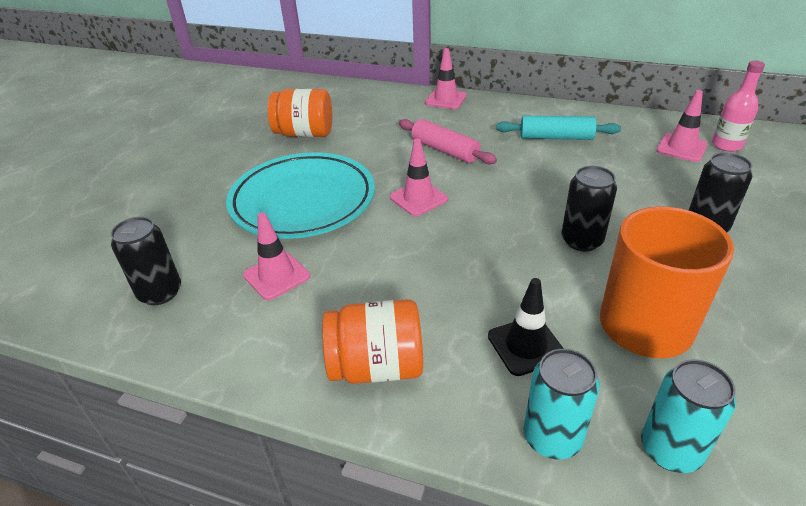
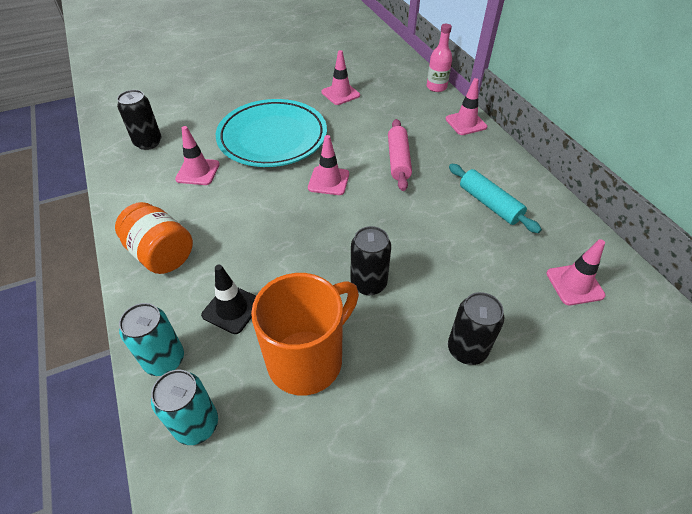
camera: 45 degrees right, 10 degrees up
orange jar [268,89,332,137] -> pink traffic cone [321,50,360,105]
pink bottle [712,60,765,152] -> pink bottle moved to [427,24,452,92]

